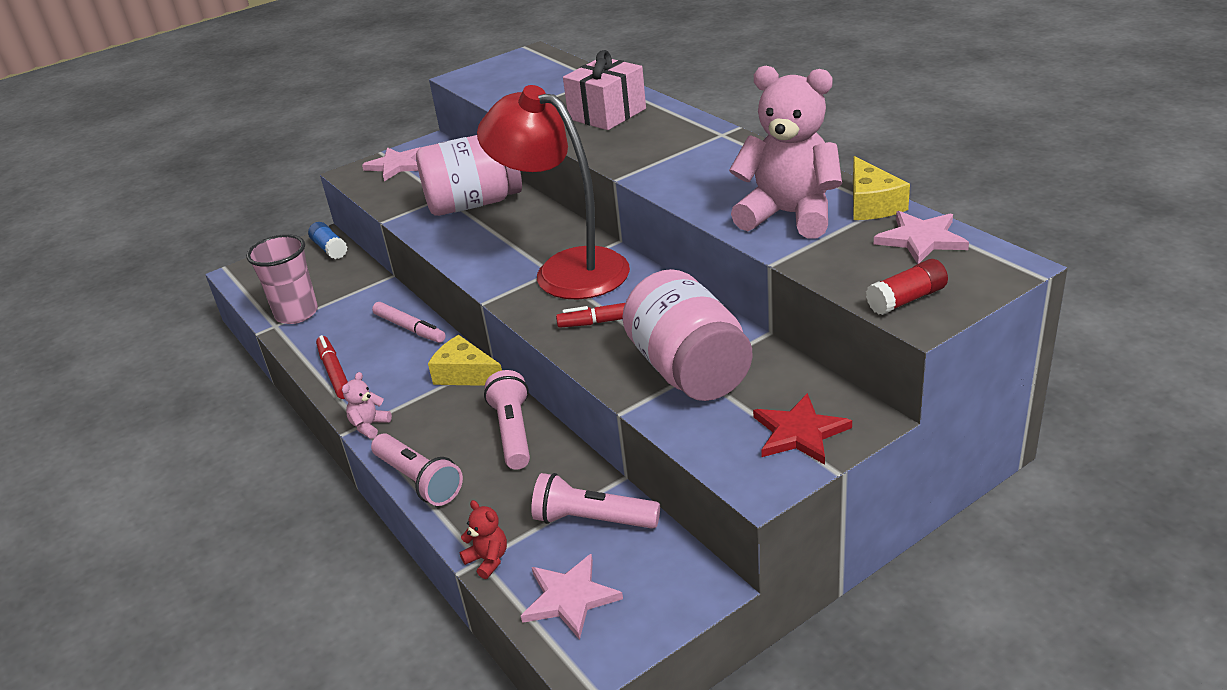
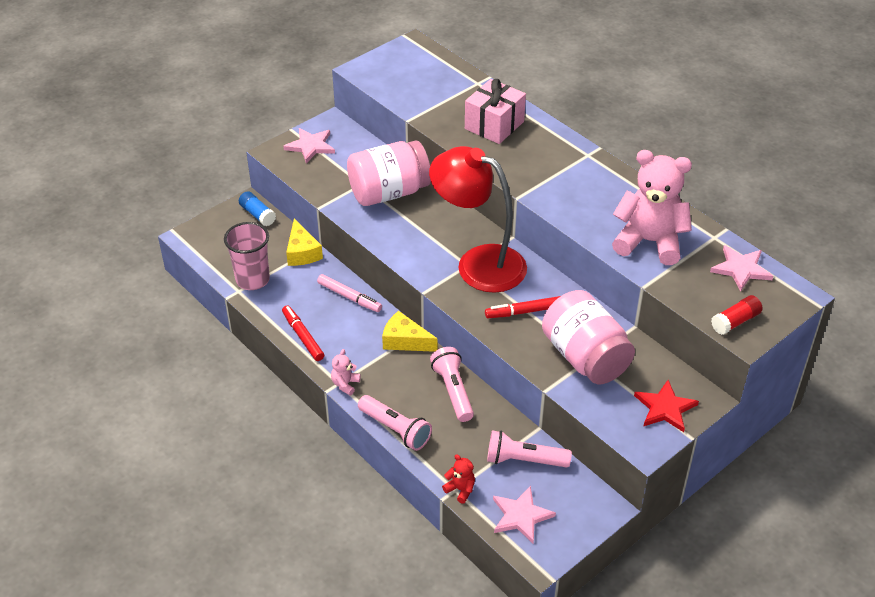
camera: 10 degrees left, 10 degrees up
yellow cheese [853,156,910,220] -> yellow cheese moved to [286,218,323,266]

